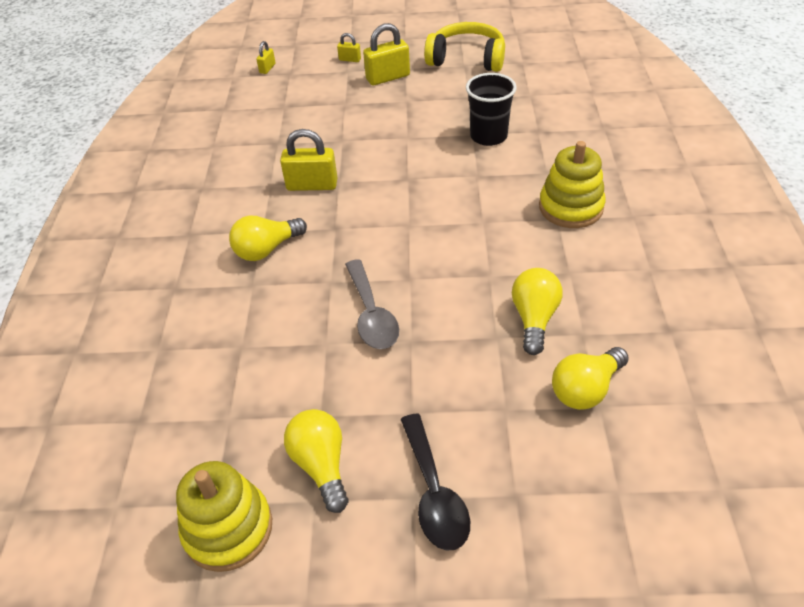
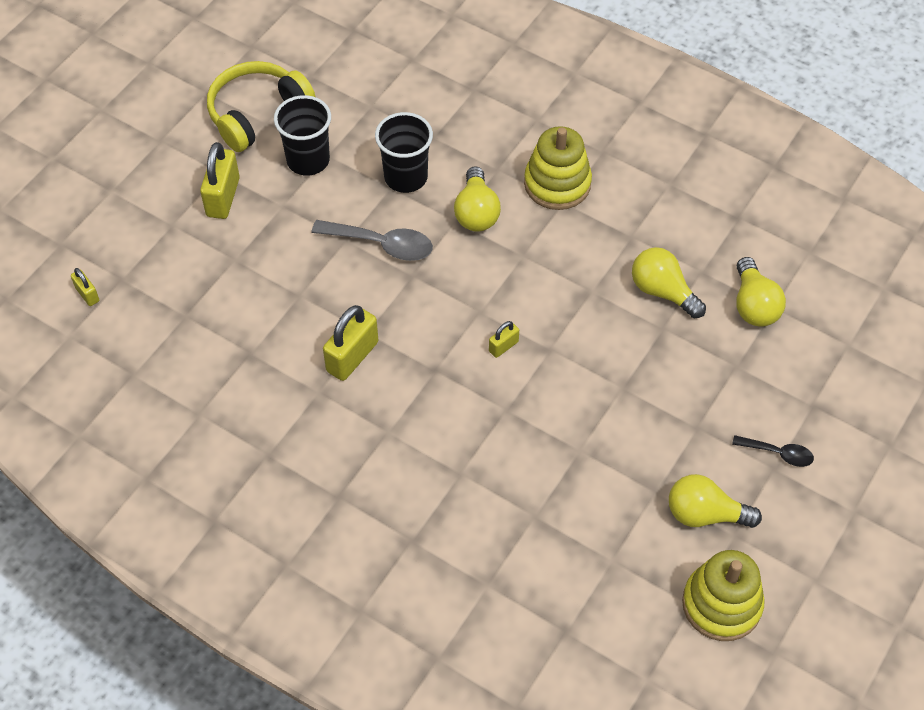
camera: 60 degrees left, 10 degrees up
yellow light bulb [229,216,307,261] -> yellow light bulb moved to [454,166,501,232]
yellow padlock [337,33,361,62] -> yellow padlock moved to [489,321,519,358]
grey spoon [345,259,399,349] -> grey spoon moved to [312,220,433,261]
black spoon [401,414,470,551] -> black spoon [732,435,814,467], size x0.60
none -> black cup [274,95,331,176]

